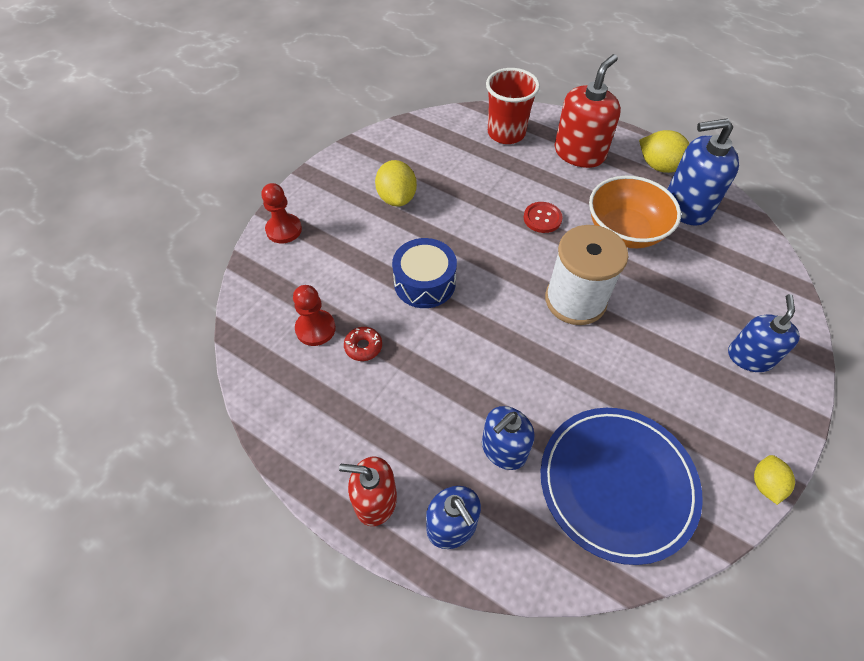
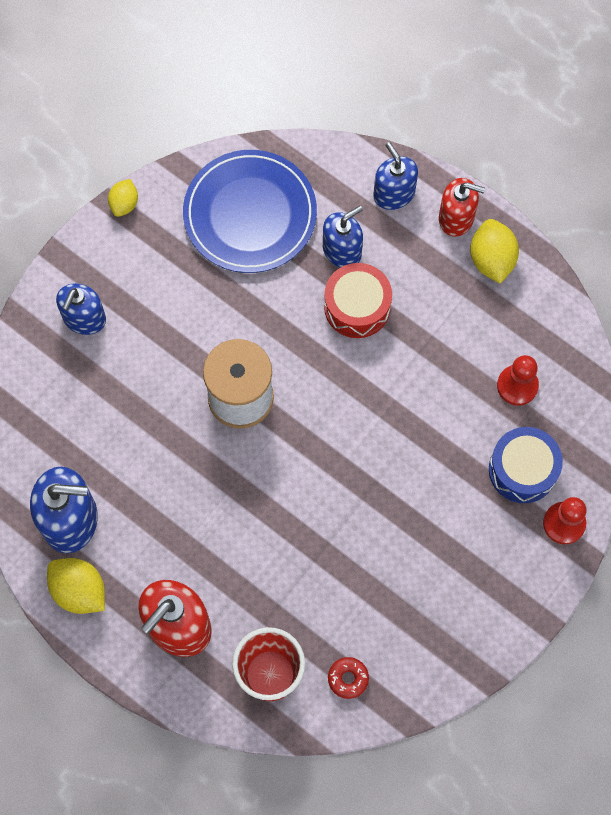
camera: 175 degrees left, 15 degrees up
red donut [344,327,382,361] -> red donut moved to [328,657,369,699]
yellow lemon [375,160,417,207] -> yellow lemon moved to [470,219,519,284]
blue drum [392,238,457,308] -> blue drum moved to [489,427,563,503]
red button [523,202,563,233] -> none
orange bowl [589,176,681,248] -> none
none -> red drum [324,263,392,338]

